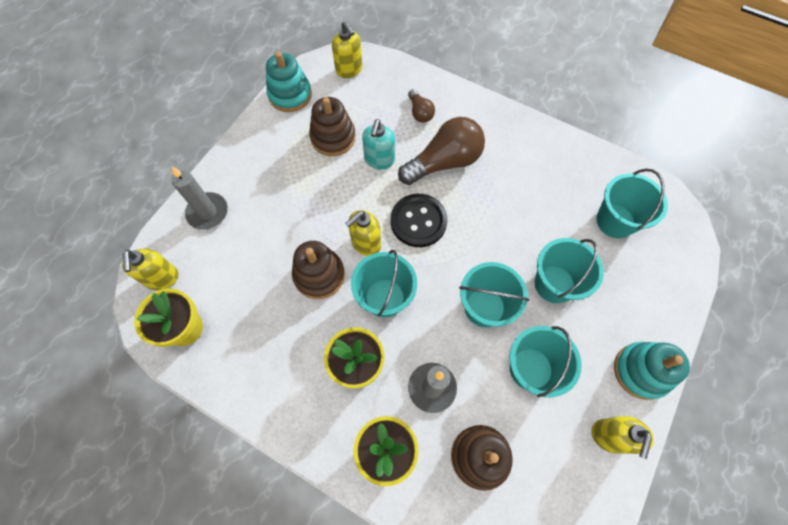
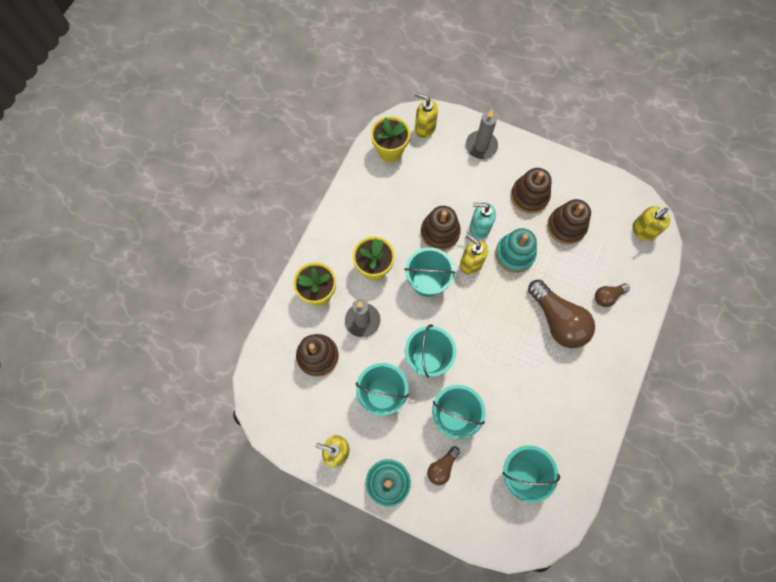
camera: 85 degrees right, 5 degrees up
yellow soap dispenser [122,249,178,290] -> yellow soap dispenser turned 45 degrees clockwise [415,92,438,138]
turquoise stacking toy [266,52,312,112] -> turquoise stacking toy moved to [495,228,537,273]
turquoise soap dispenser [362,119,395,169] -> turquoise soap dispenser moved to [470,202,496,239]
black button [391,194,448,247] -> none
none -> brown light bulb [427,446,460,485]
none -> brown stacking toy [511,168,552,213]

